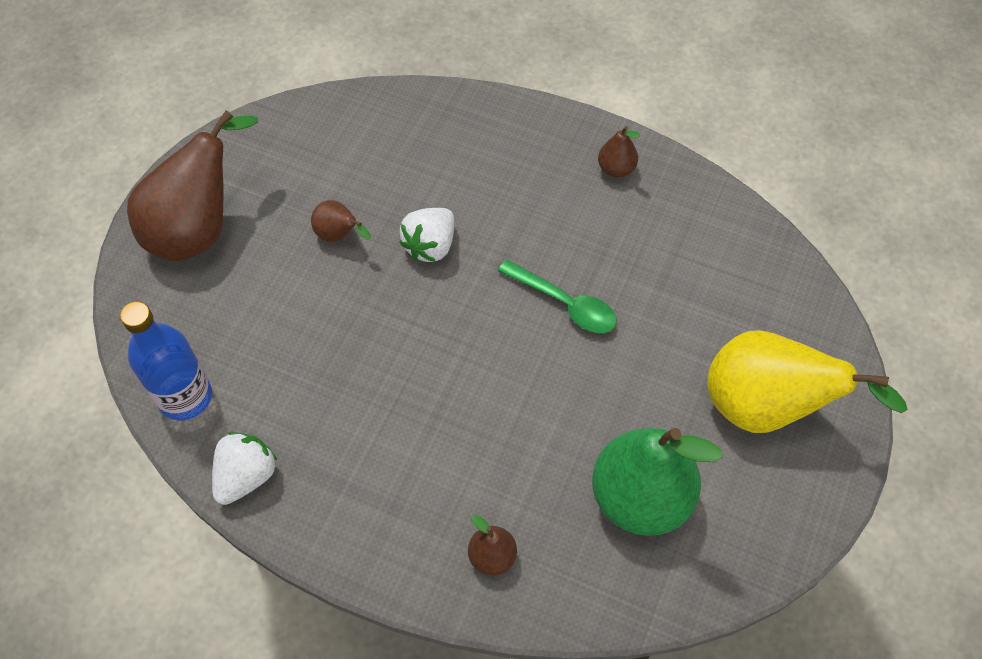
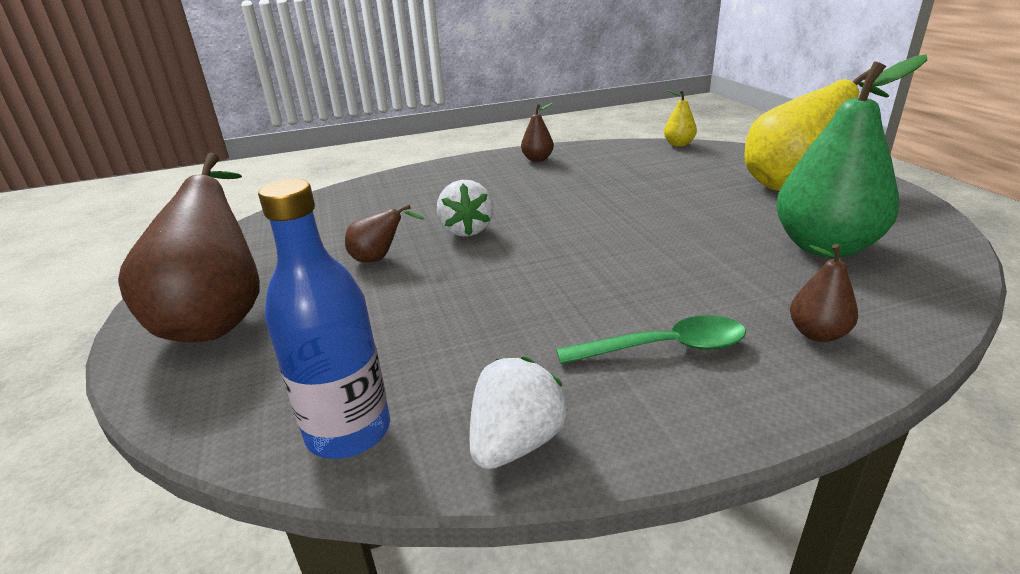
camera: 40 degrees left, 30 degrees down
white strawberry [212,432,277,505] -> white strawberry turned 45 degrees clockwise [470,357,568,469]
green spoon [498,260,617,333] -> green spoon moved to [556,315,746,364]
none -> yellow pear [664,90,697,147]

